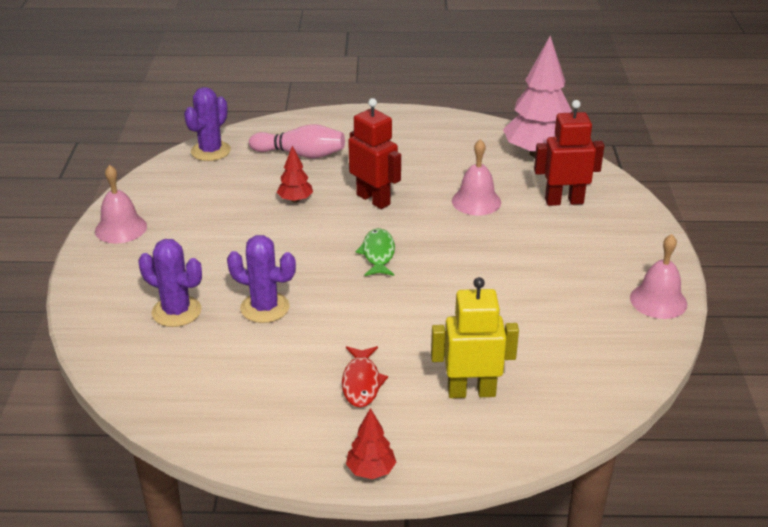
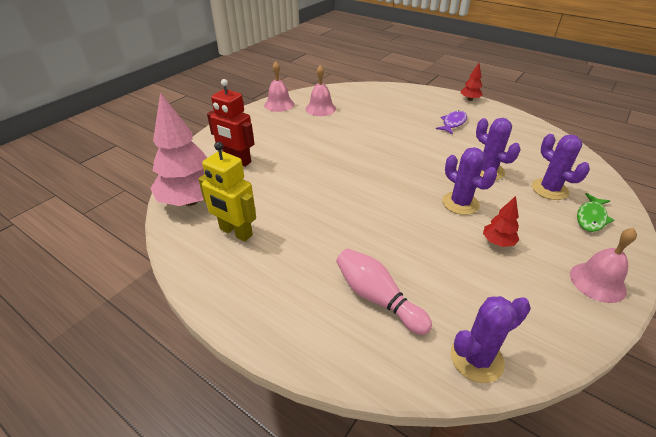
camera: 145 degrees left, 5 degrees up
red tree [277,146,313,203] -> red tree moved to [483,196,519,247]
red fish [342,346,388,408] -> purple fish [436,110,467,134]
red robot [348,98,401,209] -> none
green fish [355,228,395,276] -> green fish moved to [577,193,614,232]
yellow robot [431,277,519,398] -> yellow robot moved to [198,142,256,242]
pink bell [452,139,501,215] -> pink bell moved to [306,65,336,116]
none -> purple cactus [442,147,497,215]

